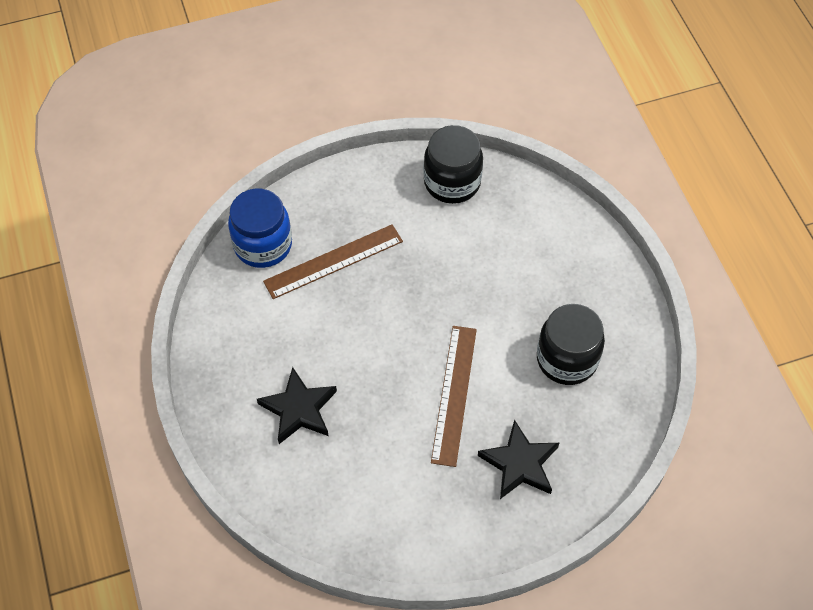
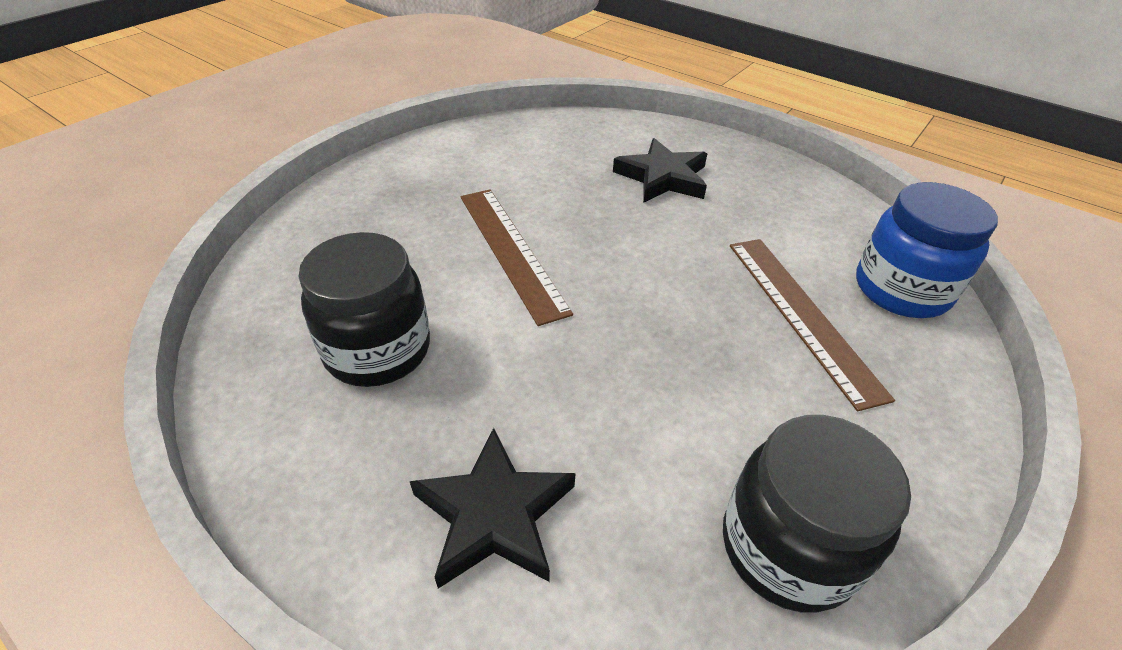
camera: 145 degrees right, 15 degrees down
brown ruler [263,224,403,299] -> brown ruler turned 45 degrees counterclockwise [730,239,895,411]
black star [478,420,559,499] -> black star moved to [410,428,576,589]

